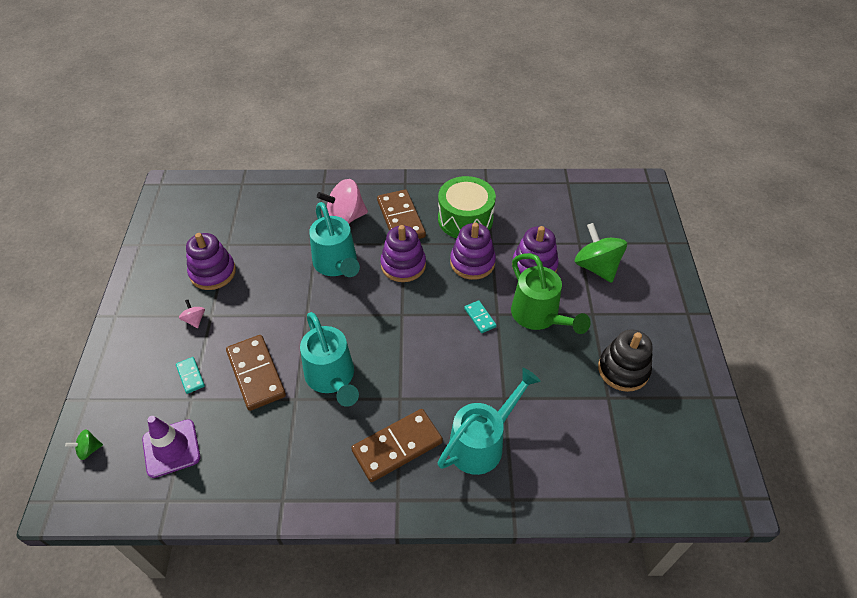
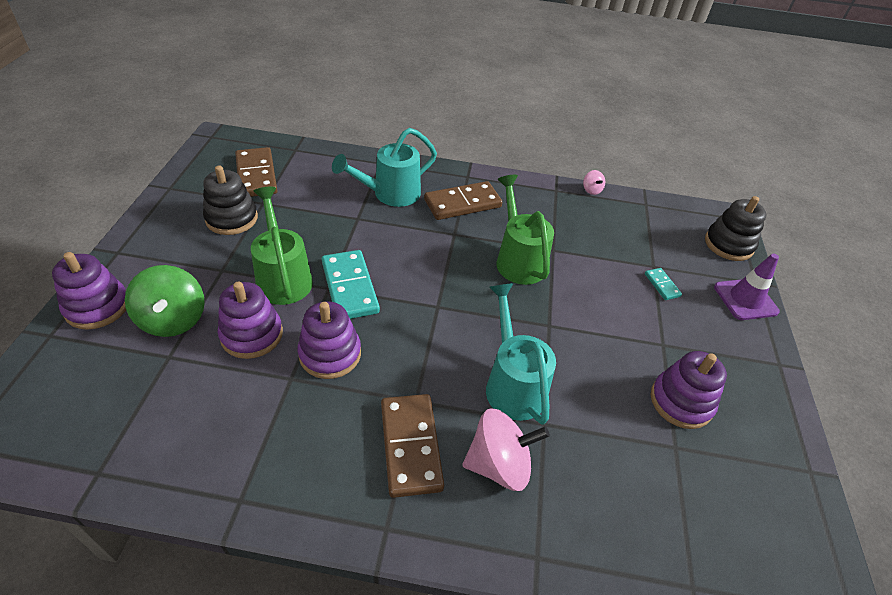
camera: 175 degrees left, 5 degrees down
green spinning top [65,429,103,460] -> black stacking toy [705,196,766,261]
purple traffic cone [142,416,200,478] -> purple traffic cone moved to [714,254,780,320]
pink spinning top [179,300,205,328] -> pink spinning top moved to [583,170,605,195]
brown domino [226,335,286,411] -> brown domino moved to [235,147,277,197]
turquoise watering can [300,312,359,407] -> green watering can [497,175,554,285]
purple stacking toy [380,225,426,282] -> purple stacking toy moved to [52,252,126,330]
green drum [438,176,496,238] -> none
turquoise domino [464,300,497,333] -> turquoise domino [322,250,380,319], size x2.06

